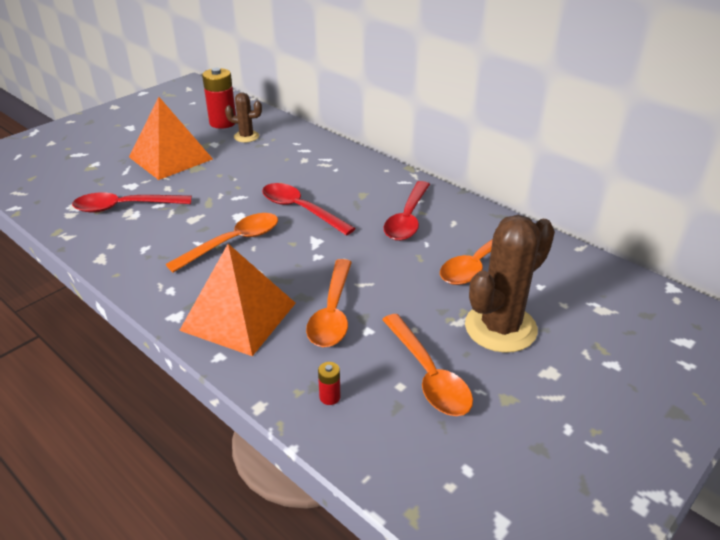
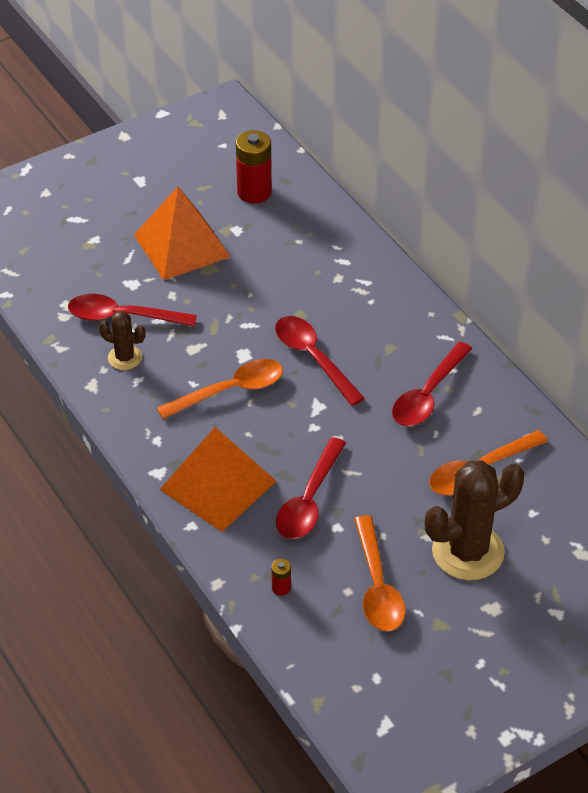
camera: 15 degrees right, 10 degrees up
brown cactus [225,92,262,142] -> brown cactus moved to [99,311,145,370]
orange spoon [306,259,352,347] -> red spoon [276,437,346,539]

